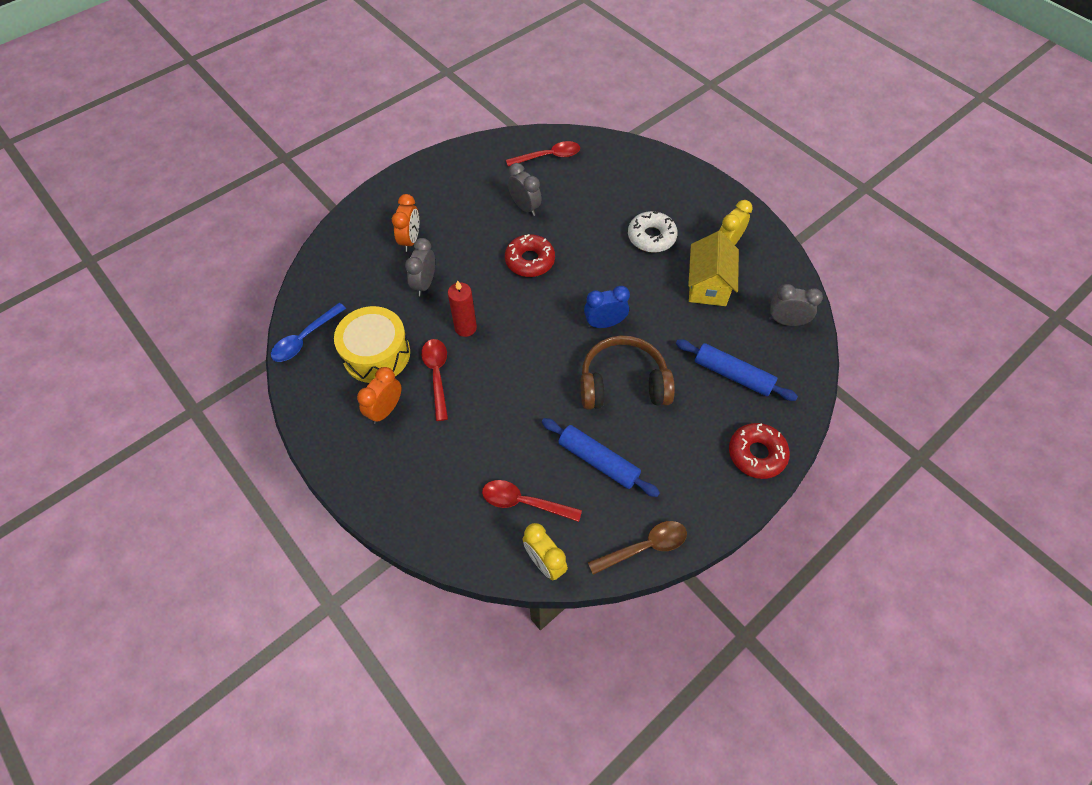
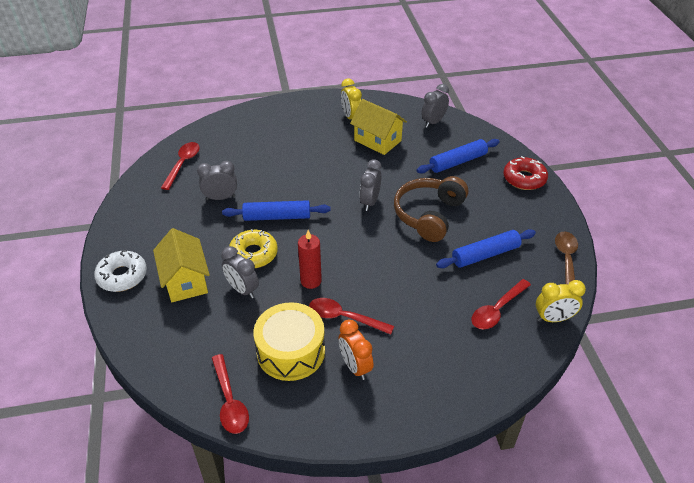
camera: 60 degrees left, 15 degrees down
blue spoon [271,303,346,362] -> red spoon [212,354,249,434]
orange clock [392,194,419,252] -> yellow house [153,228,210,302]
red donut [505,234,555,277] -> blue rolling pin [222,200,331,221]
blue clock [584,286,630,328] -> grey clock [359,159,381,211]
white donut [628,211,678,253] -> white donut moved to [94,250,147,292]
none -> yellow donut [229,228,278,268]

